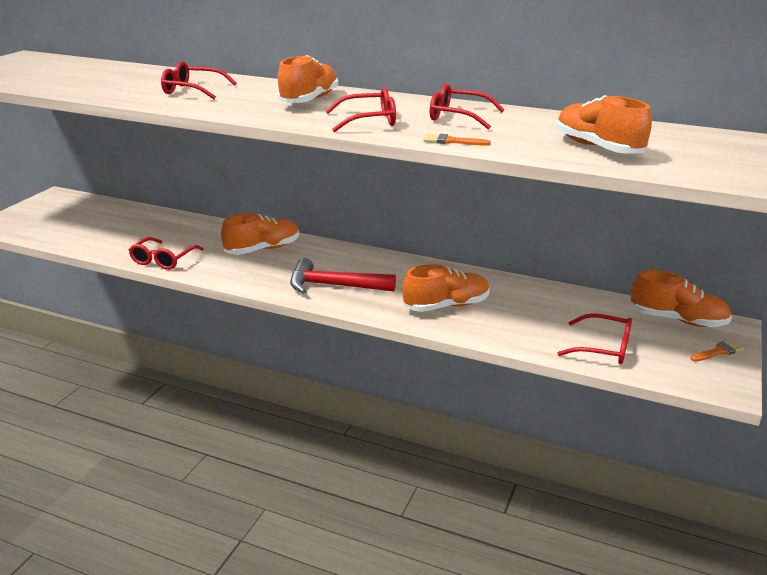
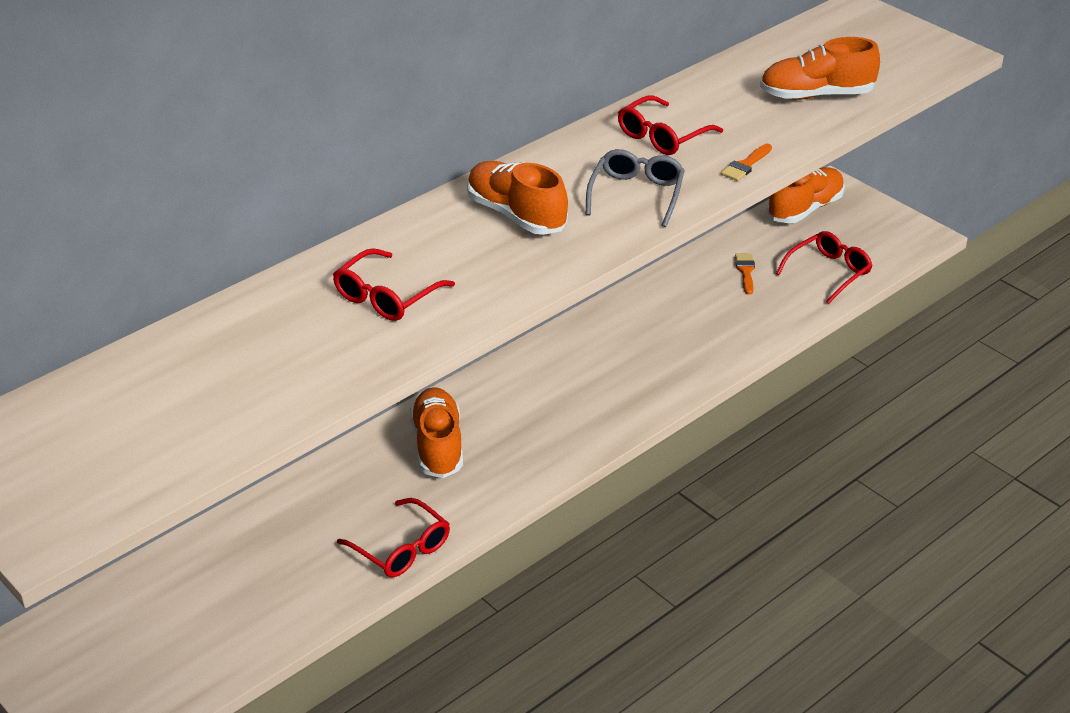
camera: 65 degrees left, 10 degrees up
red hammer [290,258,396,294] -> none
red glasses [326,88,396,132] -> grey glasses [586,149,685,227]
orange shoe [403,264,490,312] -> none
orange brush [691,340,744,362] -> orange brush moved to [735,254,755,295]

